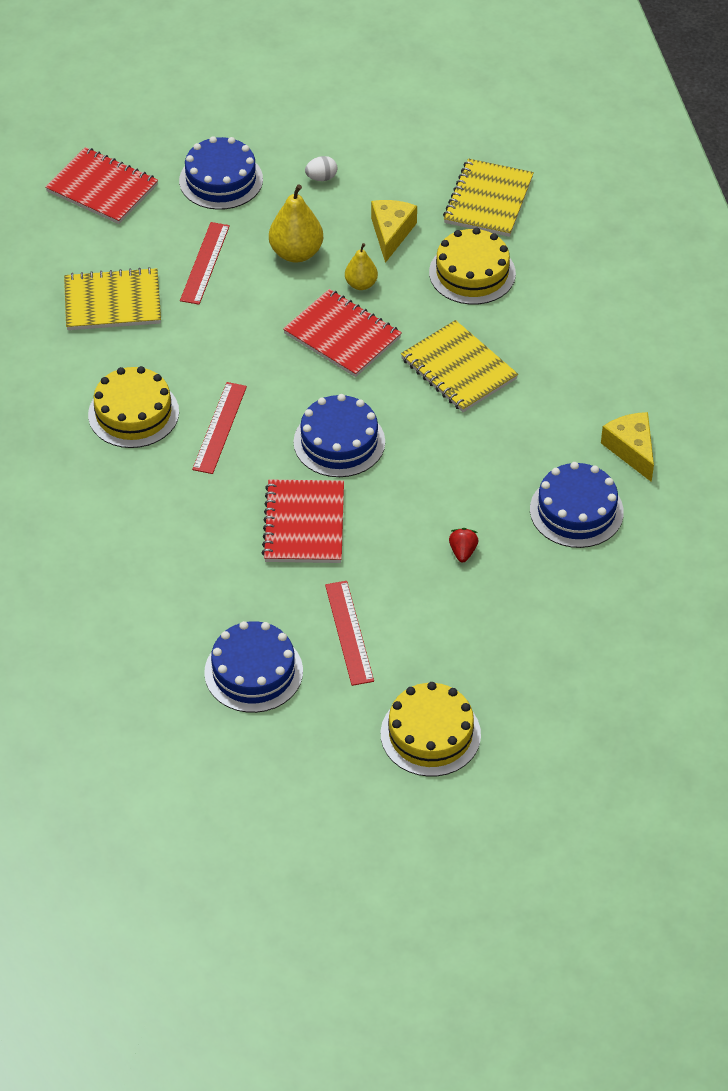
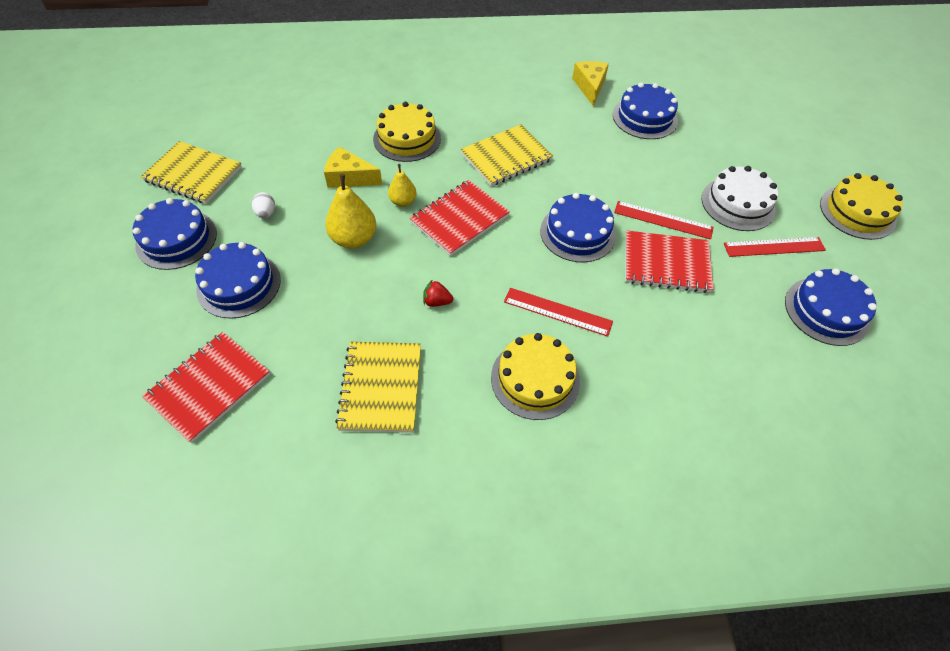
camera: 85 degrees left, 5 degrees up
red ruler [180,222,230,305] -> red ruler moved to [614,201,714,239]
yellow notebook [443,158,534,237] -> yellow notebook moved to [141,141,242,204]
red strawberry [449,528,478,562] -> red strawberry moved to [423,279,453,307]
yellow cheese [601,412,654,482] -> yellow cheese turned 105 degrees clockwise [572,61,609,106]
none -> blue cake [133,198,217,270]
none -> white cake [702,166,778,231]

